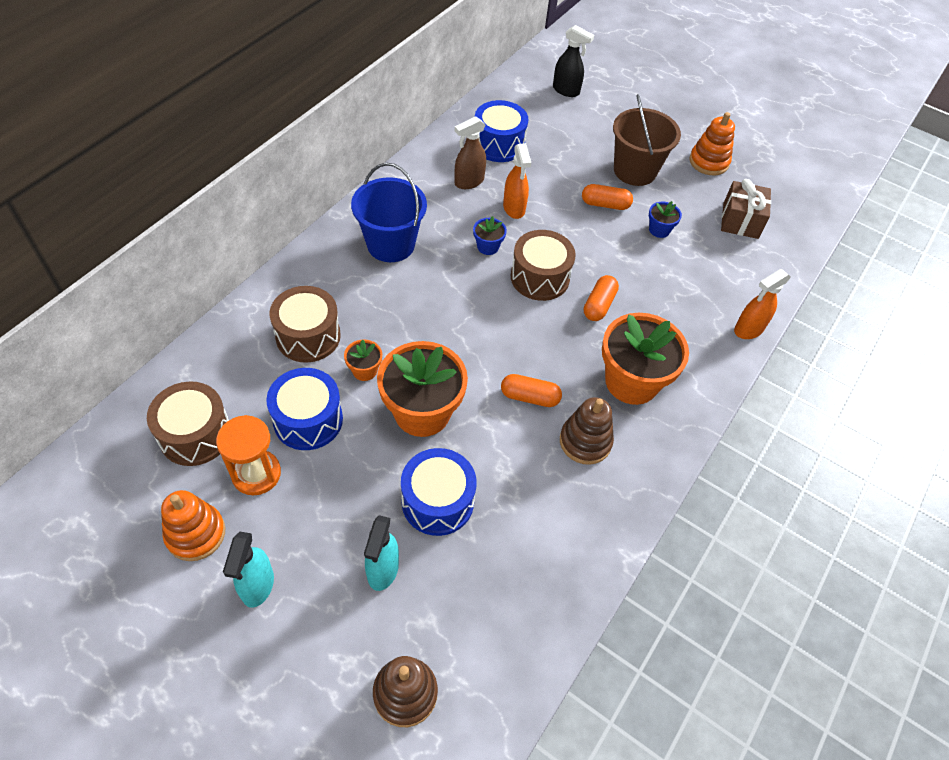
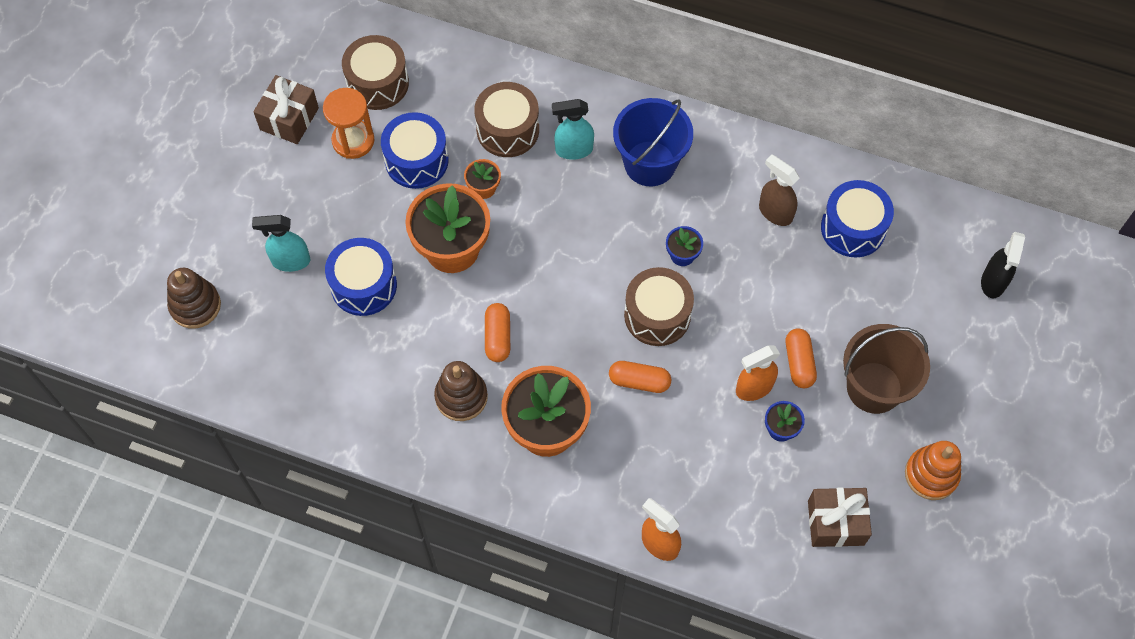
camera: 80 degrees right, 10 degrees up
orange stacking toy [161,490,226,561] -> brown gift [253,75,319,144]
turquoise spray bottle [223,532,274,608] -> turquoise spray bottle moved to [552,99,594,160]
orange spray bottle [503,143,531,219] -> orange spray bottle moved to [736,346,780,401]

